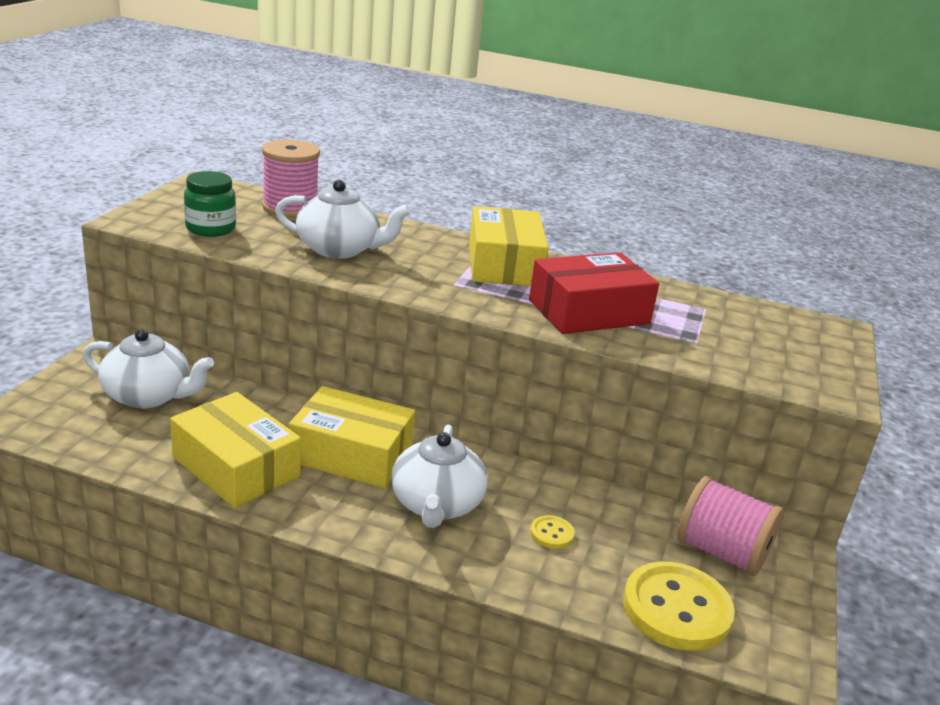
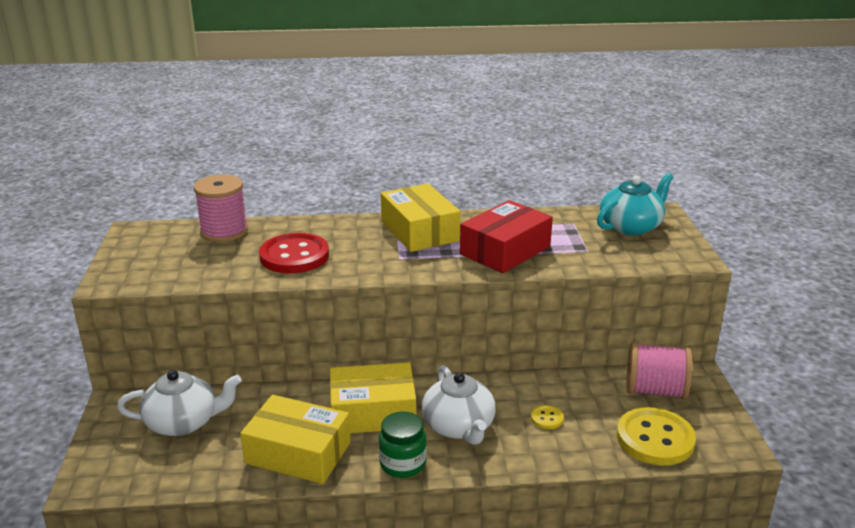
camera: 20 degrees left, 0 degrees up
green jar [184,171,236,237] -> green jar moved to [379,412,427,478]
white teapot [275,180,411,259] -> red button [259,233,329,273]
none -> turquoise teapot [597,173,673,236]

